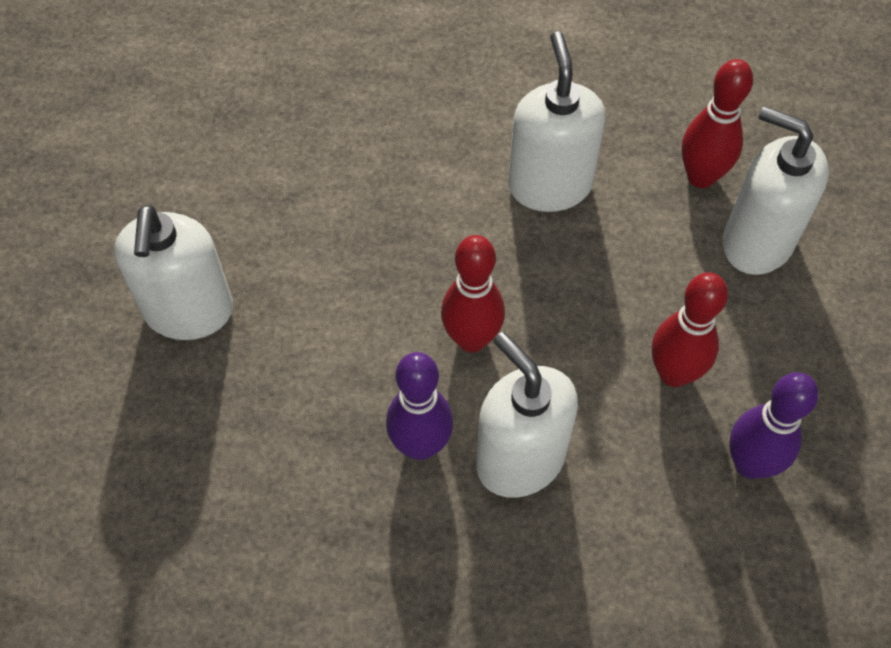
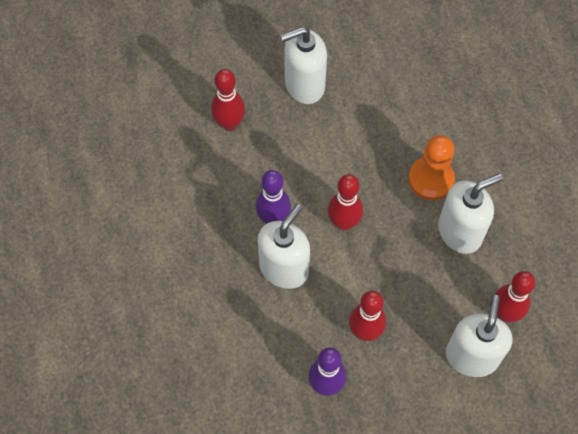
camera: 70 degrees right, 5 degrees up
none -> red bowling pin [211,69,245,131]
none -> orange pawn [409,135,455,200]

